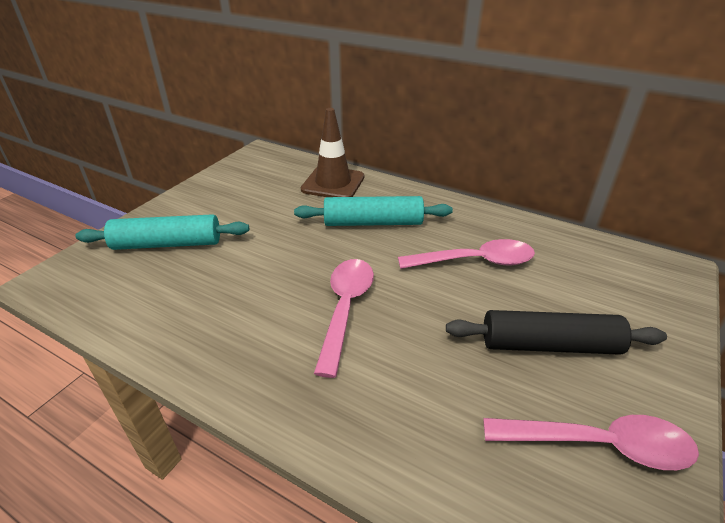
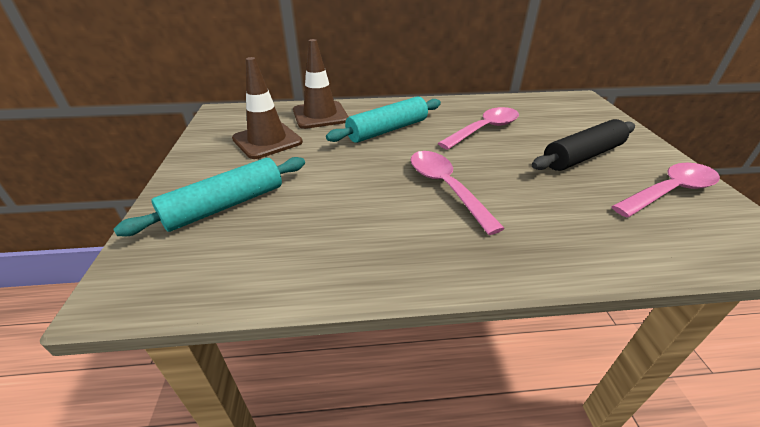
camera: 35 degrees left, 0 degrees up
none -> brown traffic cone [232,57,303,159]

